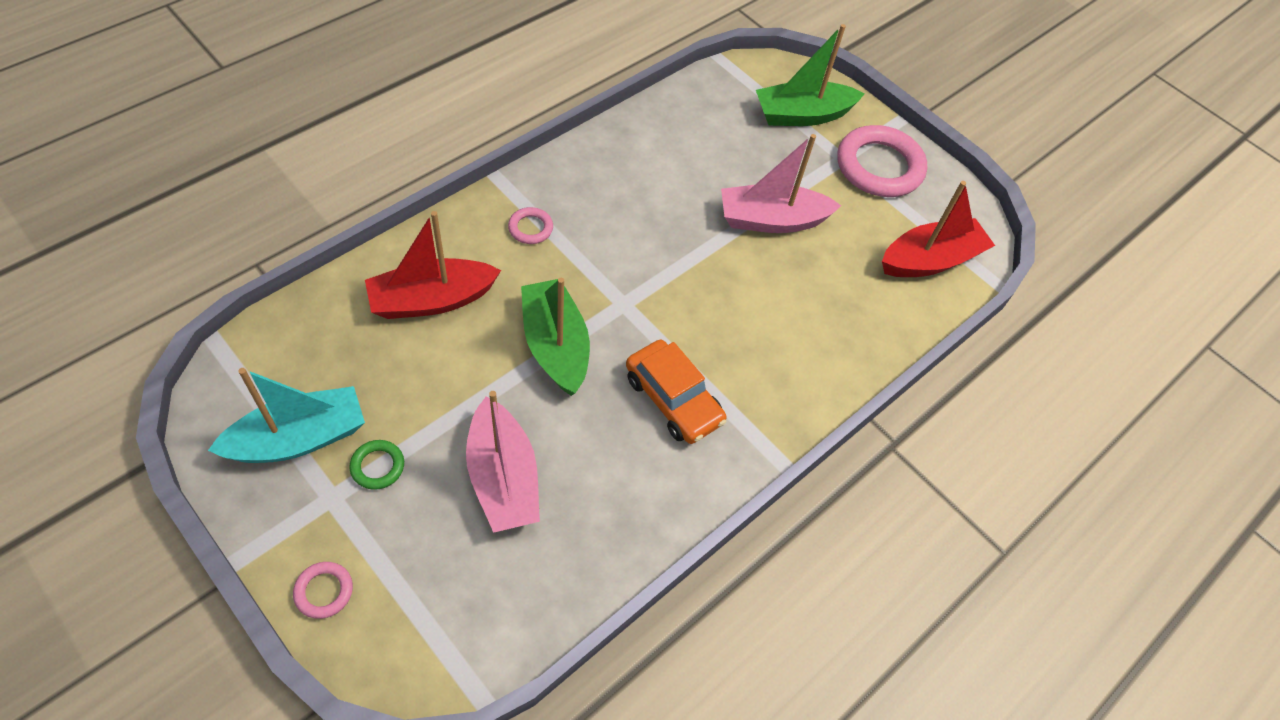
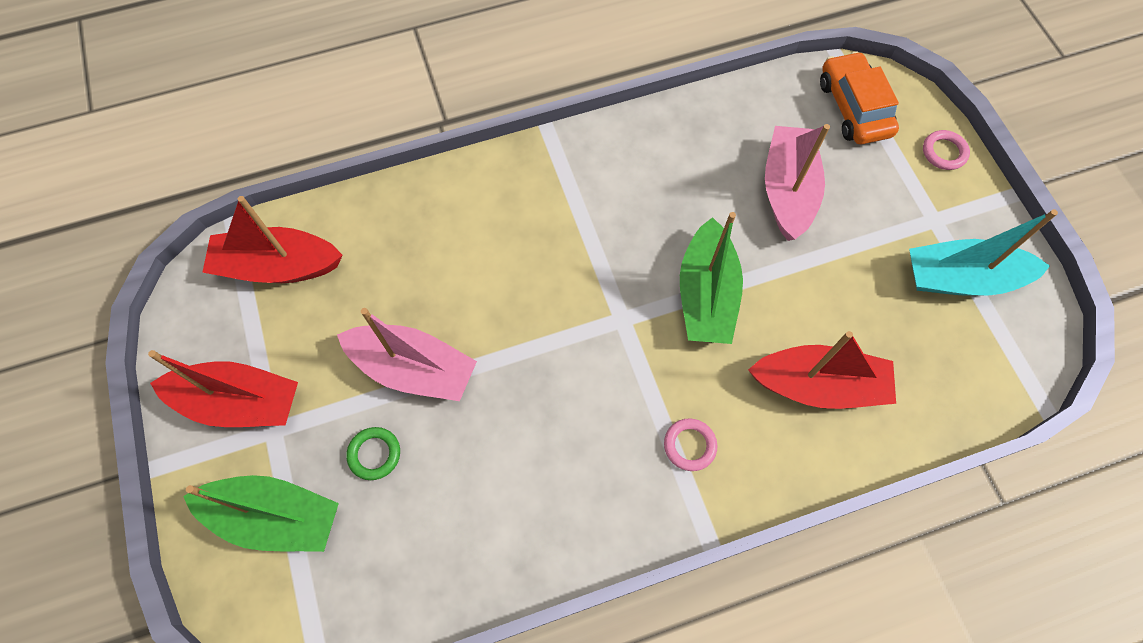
camera: 150 degrees left, 10 degrees up
green ring [349,440,404,490] -> green ring moved to [347,427,400,480]
orange car [626,340,727,444] -> orange car moved to [820,51,899,144]
pink ring [837,125,927,197] -> red boat [148,350,298,427]

